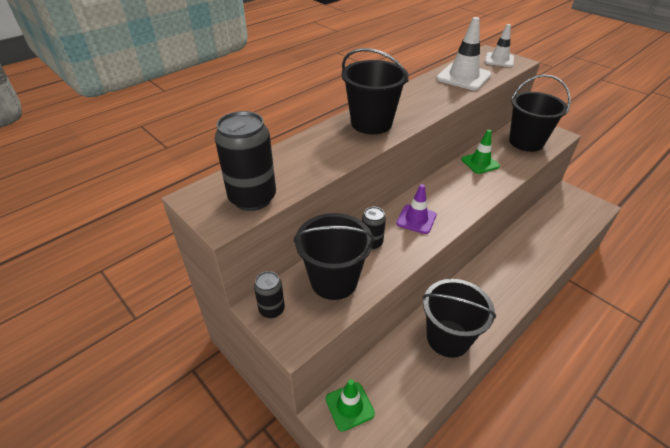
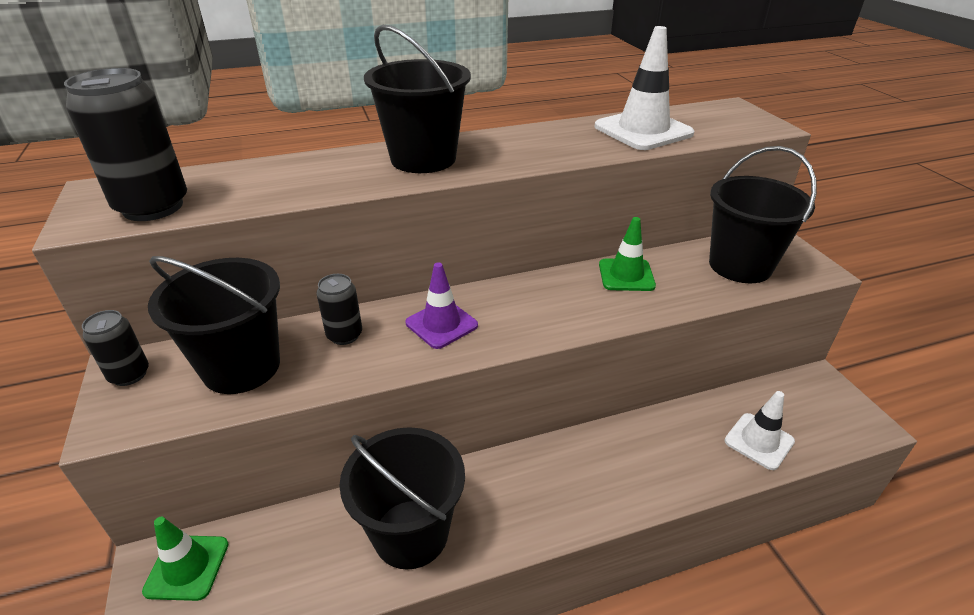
camera: 25 degrees right, 5 degrees down
white traffic cone [485,24,514,67] -> white traffic cone moved to [725,391,795,470]

